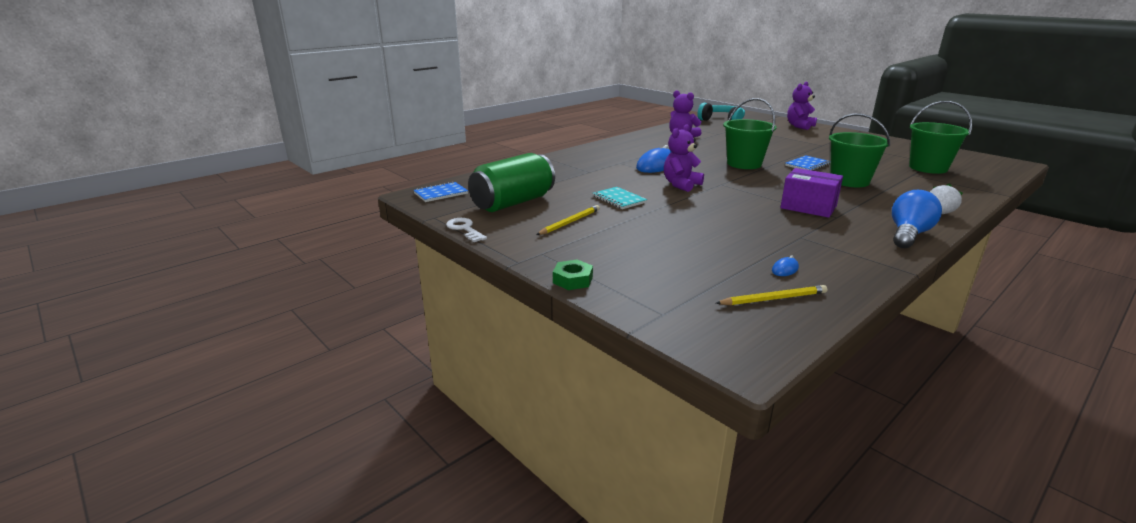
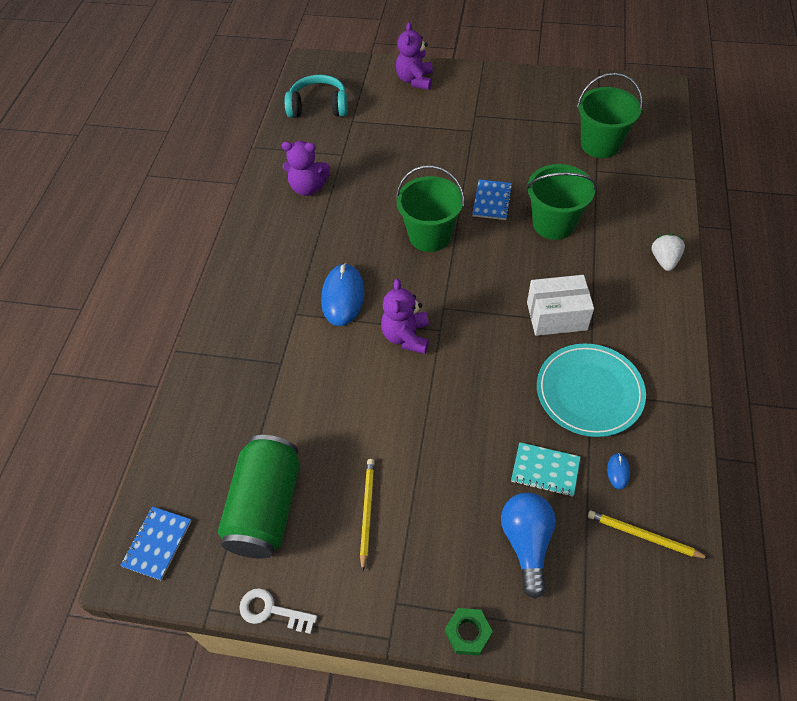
camera: 35 degrees left, 30 degrees up
turquoise notebook [593,187,647,209] -> turquoise notebook moved to [511,442,581,497]
yellow pencil [716,285,827,305] -> yellow pencil turned 105 degrees counterclockwise [588,510,710,559]
purple box [780,168,843,218] -> white box [527,275,594,336]
blue light bulb [892,190,942,248] -> blue light bulb moved to [501,493,556,599]
none -> turquoise plate [537,344,646,437]

